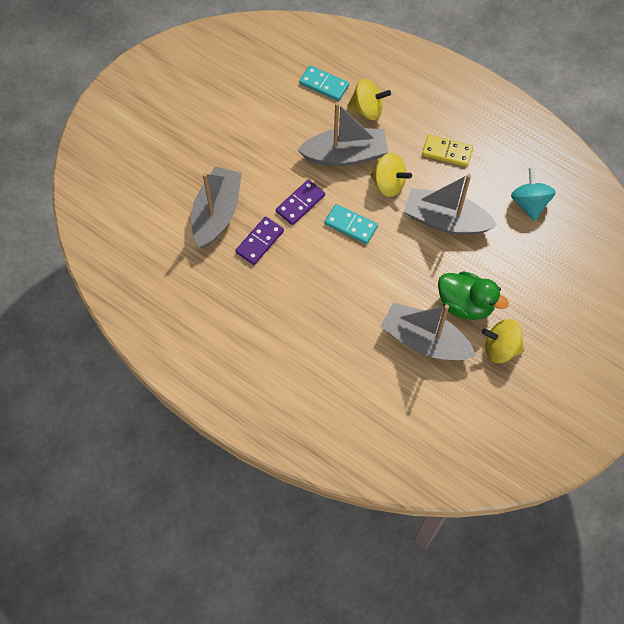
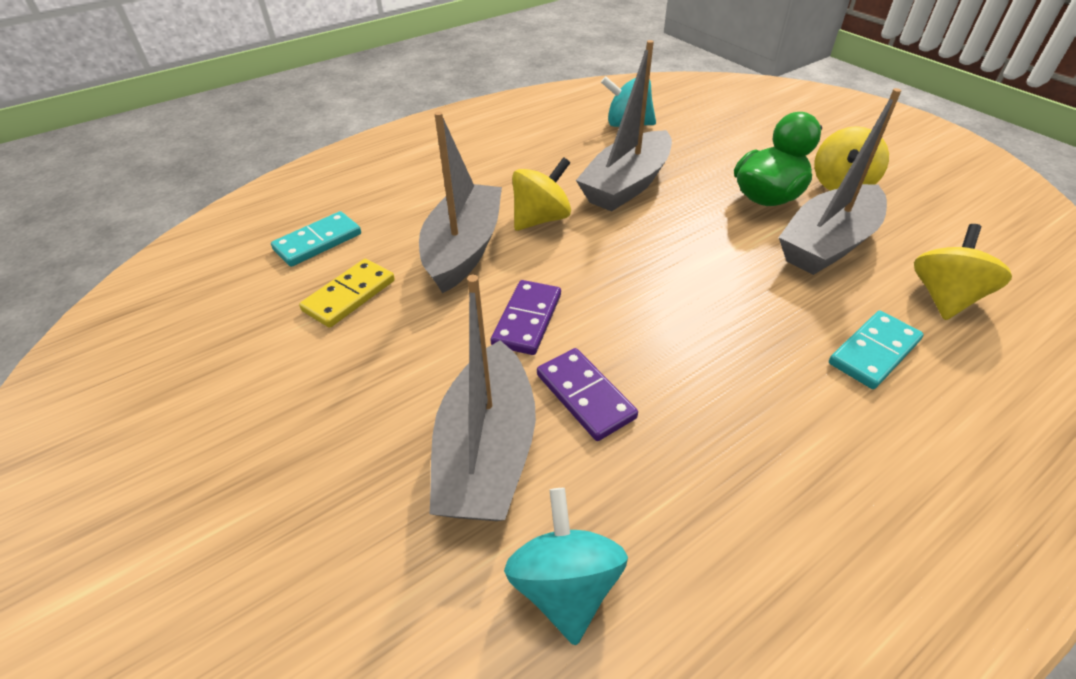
camera: 70 degrees left, 20 degrees down
grey boat [191,166,242,248] -> grey boat turned 120 degrees counterclockwise [430,275,536,521]
purple domino [276,179,325,225] -> purple domino turned 45 degrees clockwise [491,280,561,355]
turquoise domino [324,204,378,244] -> turquoise domino moved to [829,311,924,389]
yellow spinning top [347,79,391,120] -> yellow spinning top moved to [914,224,1012,320]
yellow domino [422,134,473,167] -> yellow domino moved to [299,259,395,328]
none -> turquoise spinning top [504,488,628,646]

